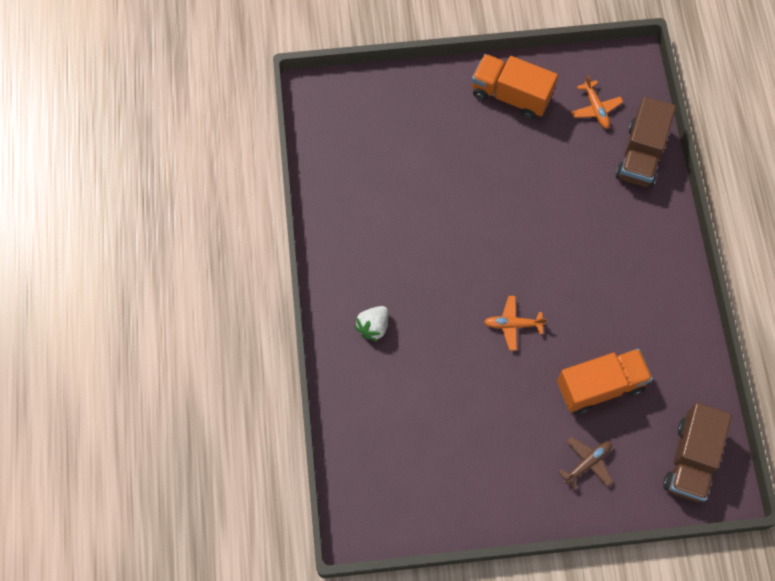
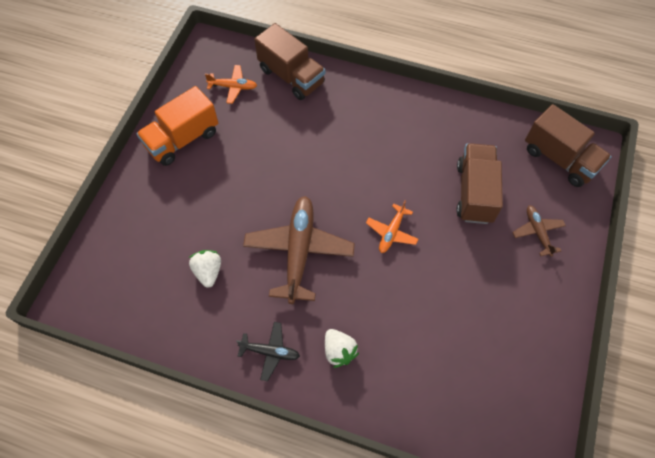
camera: 65 degrees left, 5 degrees down
orange truck [557,349,653,414] -> brown truck [456,143,503,224]
none -> white strawberry [189,250,221,288]
none -> black plane [236,322,300,381]
none -> brown plane [243,196,355,304]

